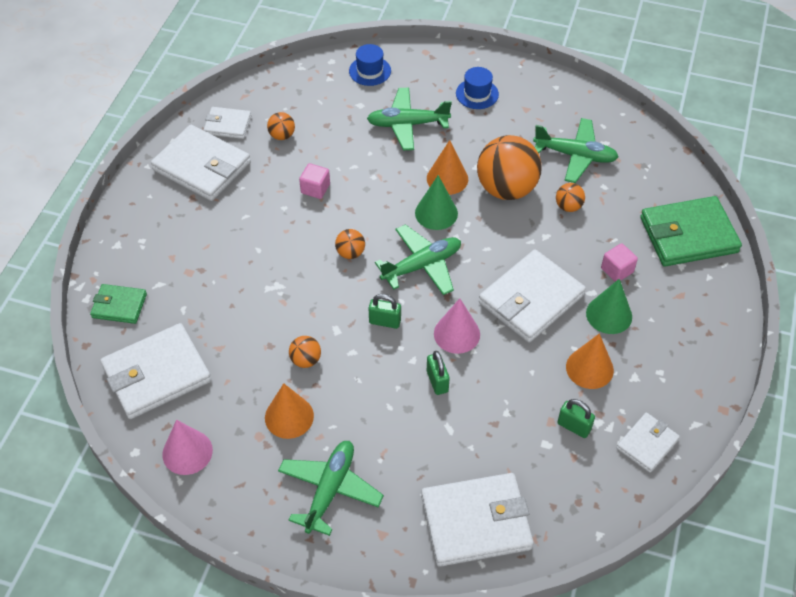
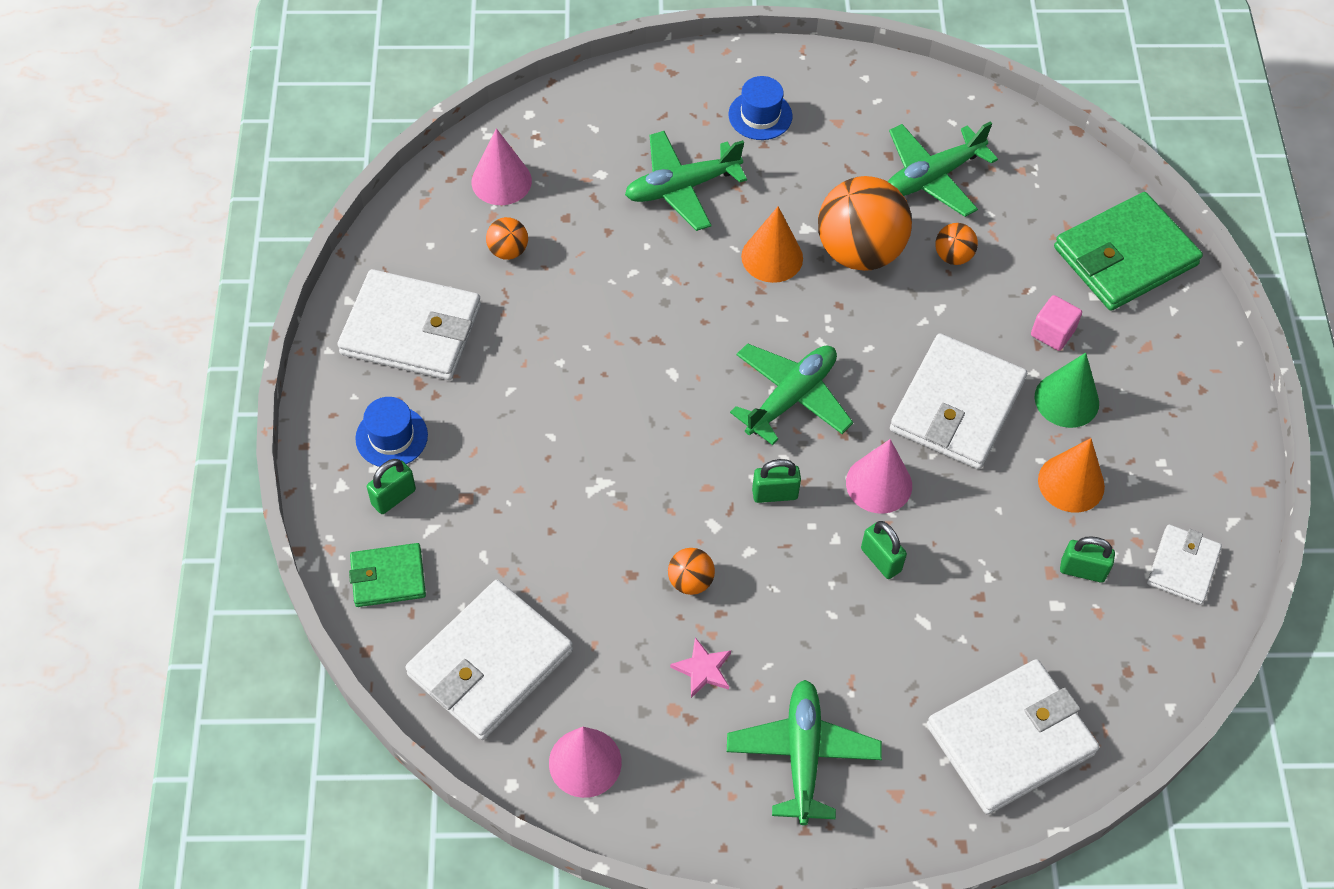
camera: 20 degrees left, 5 degrees up
white wallet [203,107,251,139] -> none
orange cone [265,383,314,439] -> pink star [670,637,731,698]
pink cube [299,163,330,199] -> none
orange ball [335,229,365,259] -> none
blue hat [349,44,391,86] -> blue hat moved to [355,397,428,467]
green cone [415,175,458,230] -> none
green plane [533,118,618,183] -> green plane turned 150 degrees clockwise [888,122,998,217]
none -> green padlock [367,459,416,514]
none -> pink cone [471,128,532,205]

